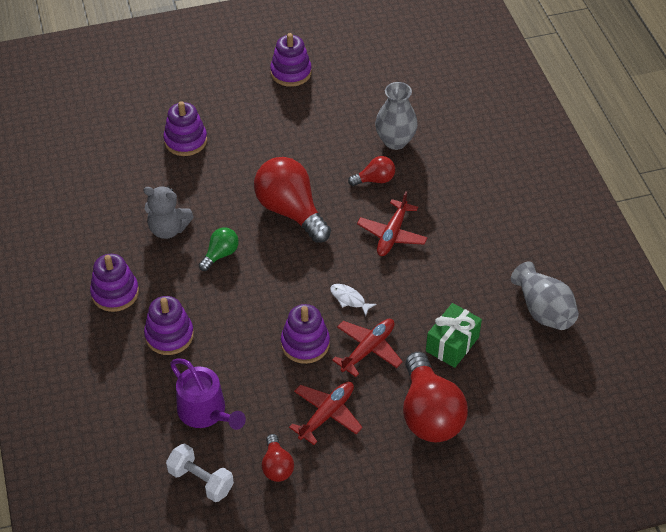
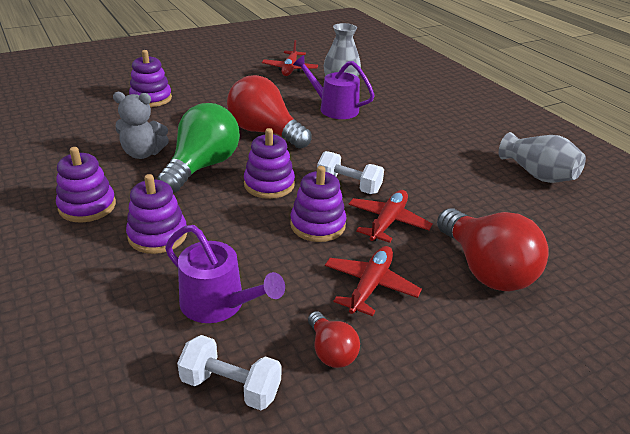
camera: 15 degrees left, 15 degrees down
green light bulb [199,228,239,271] -> green light bulb [157,103,240,193], size x2.01
purple stacking toy [270,33,312,87] -> purple stacking toy moved to [244,128,295,199]
white fish [330,284,377,316] -> white dumbbell [317,151,384,194]
red light bulb [348,156,395,186] -> purple watering can [293,55,375,119]
red plane [357,191,428,256] -> red plane moved to [262,40,318,76]
green gift [426,303,482,368] -> none

